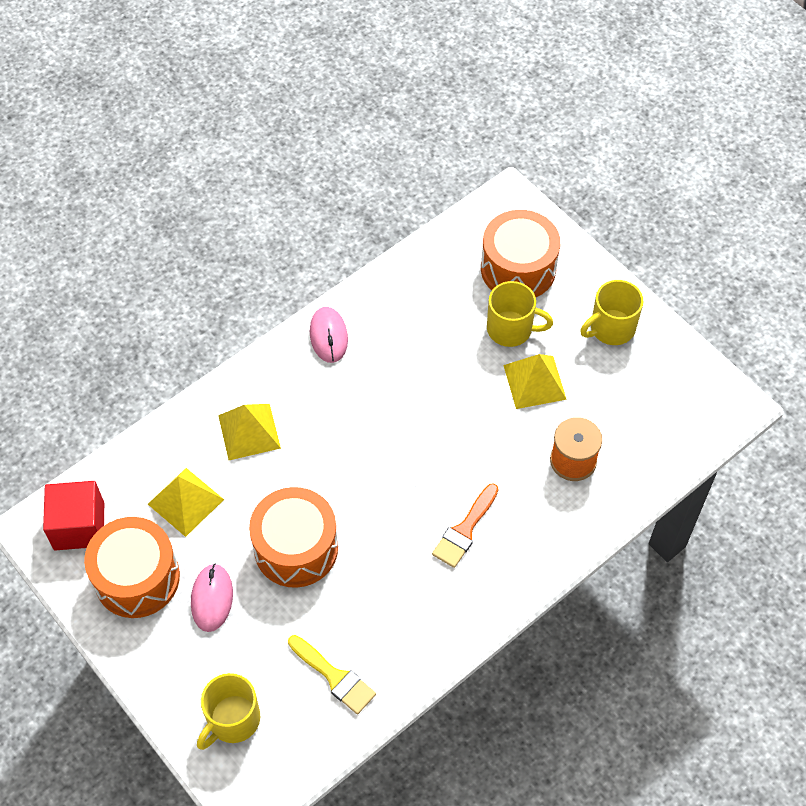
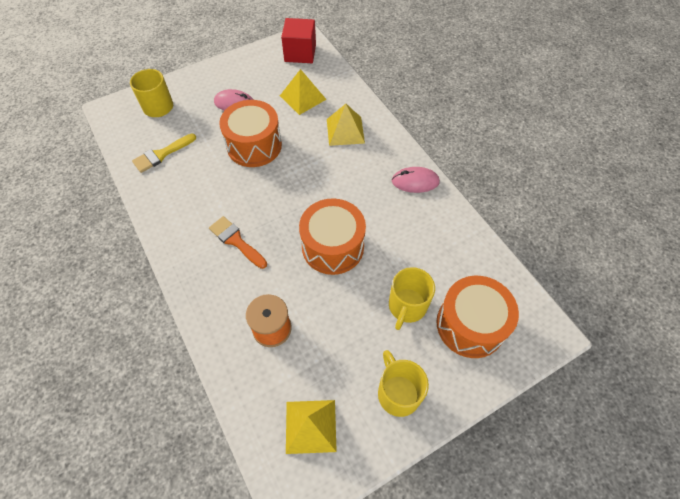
camera: 100 degrees right, 0 degrees up
orange drum [84,517,180,618] -> orange drum moved to [299,198,366,275]
yellow pyramid [503,354,567,409] -> yellow pyramid moved to [286,400,337,454]

